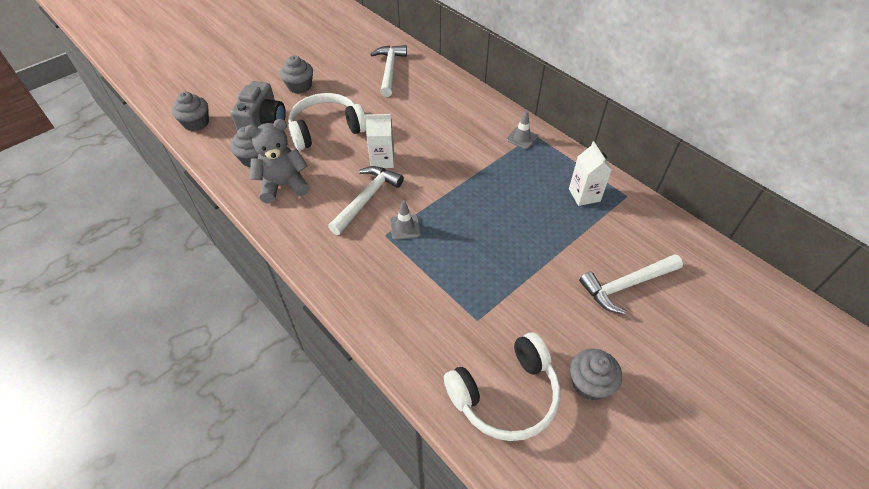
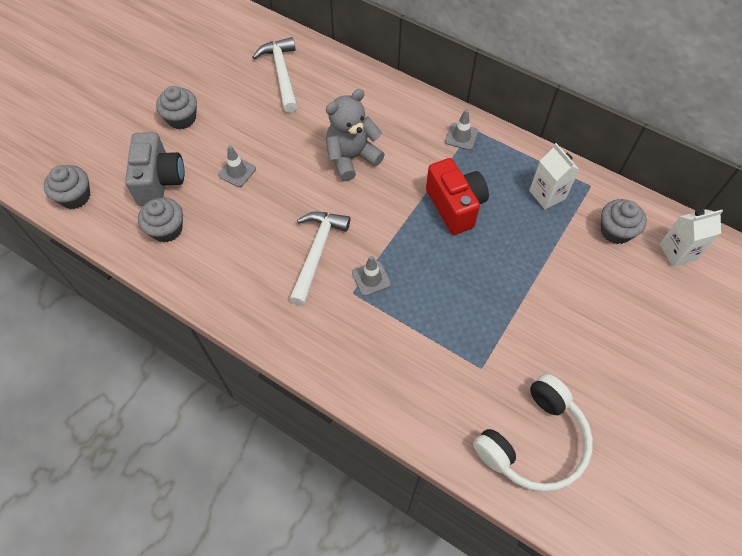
camera: 15 degrees left, 10 degrees up
grey teddy bear [245,119,310,203] -> grey teddy bear moved to [326,89,385,181]
white headphones [288,93,366,150] -> grey traffic cone [218,145,256,187]
white carton [365,114,394,168] -> white carton moved to [659,209,723,267]
grey cupcake [570,349,622,400] -> grey cupcake moved to [601,199,647,244]
white hammer [579,254,683,314] -> none
none -> red camera [426,158,489,235]

